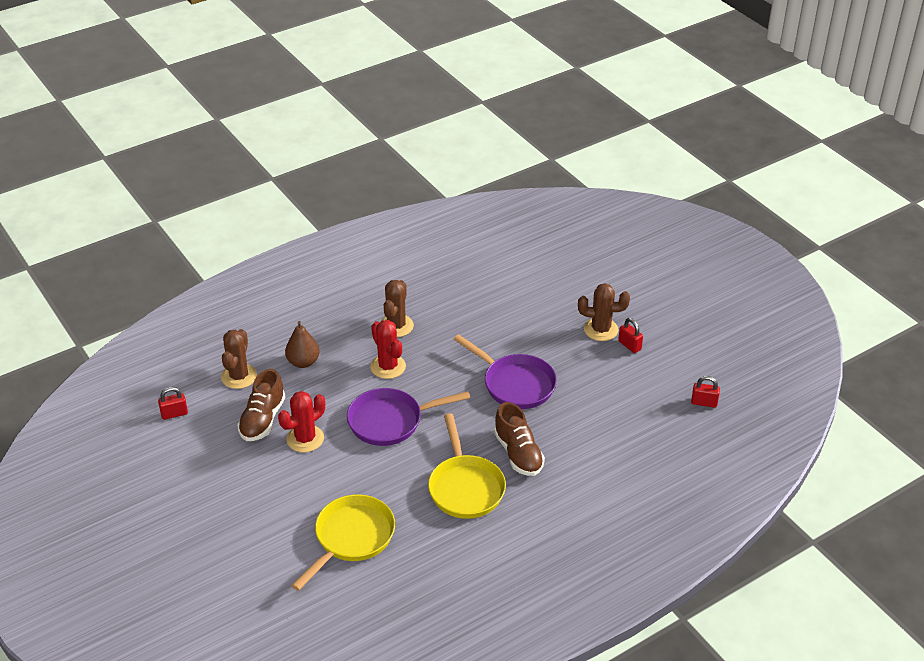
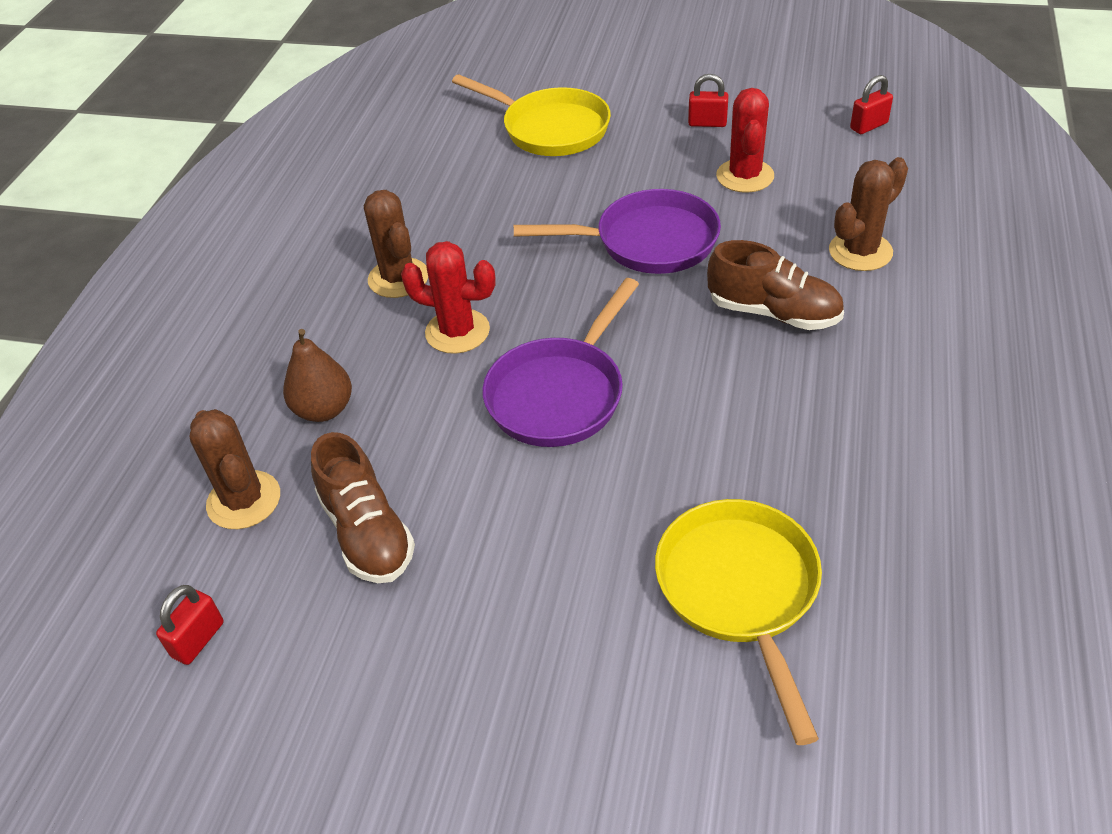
camera: 40 degrees left, 5 degrees up
red cactus [278,391,325,452] -> red cactus moved to [716,88,774,193]
yellow pan [428,413,506,519] -> yellow pan moved to [452,74,611,156]
brown cactus [578,283,630,341] -> brown cactus moved to [829,157,908,271]

